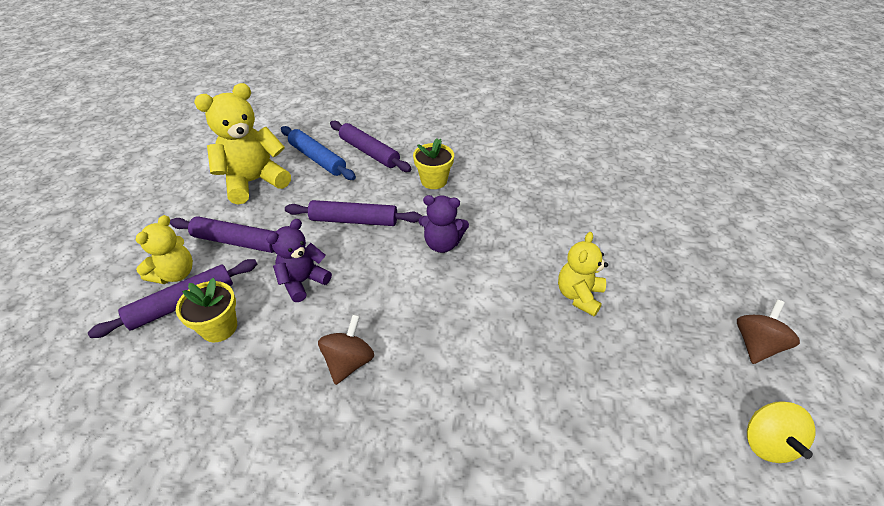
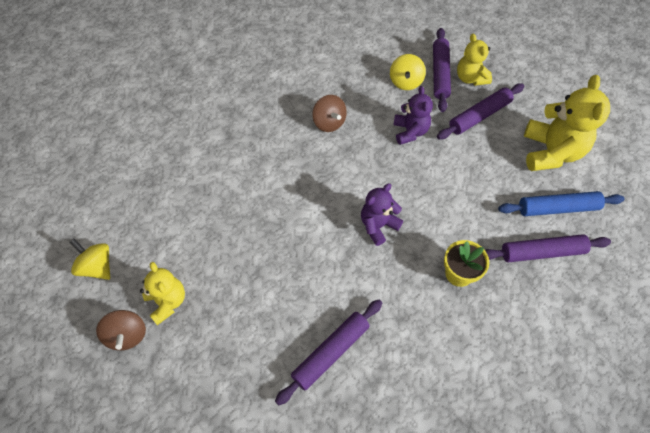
camera: 130 degrees right, 15 degrees up
yellow flower pot [176,278,237,342] -> yellow spinning top [390,54,426,90]
purple rolling pin [285,200,422,226] -> purple rolling pin moved to [275,300,382,405]
yellow teddy bear [558,232,608,316] -> yellow teddy bear moved to [140,262,185,325]

